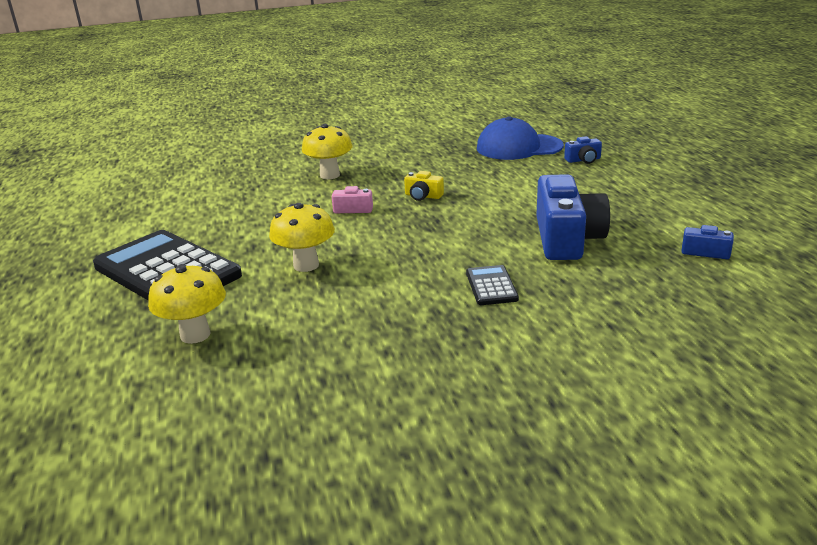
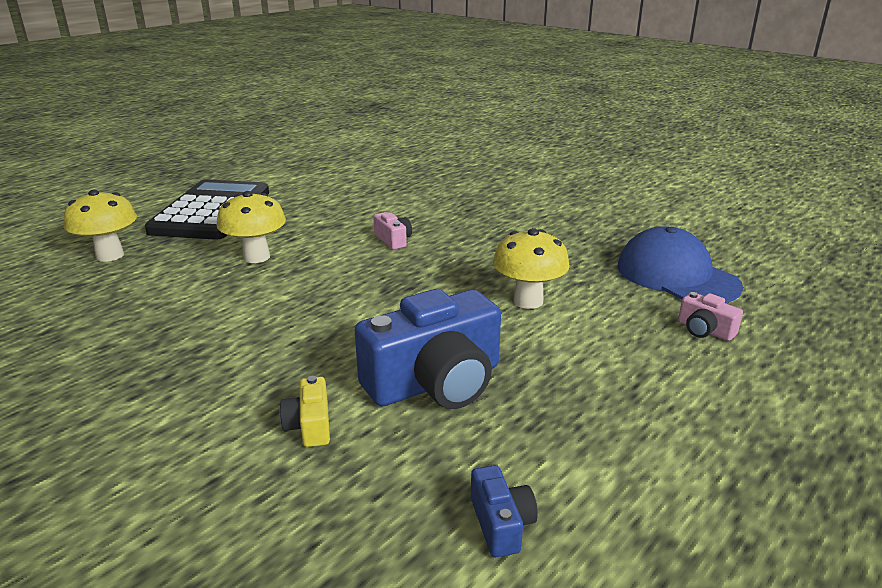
camera: 55 degrees right, 0 degrees up
yellow mushroom [302,124,353,179] -> yellow mushroom moved to [493,228,570,309]
yellow camera [404,171,444,201] -> yellow camera moved to [280,376,330,447]
black calculator [466,265,519,305] -> none
blue camera [564,136,602,164] -> pink camera [678,292,743,341]

